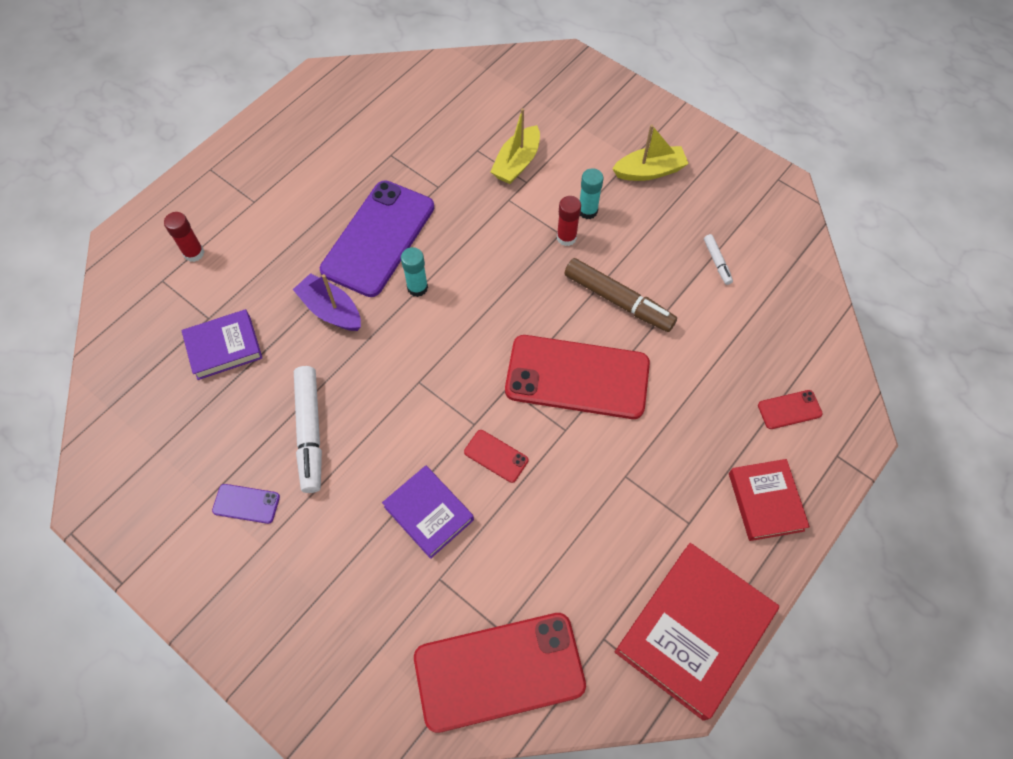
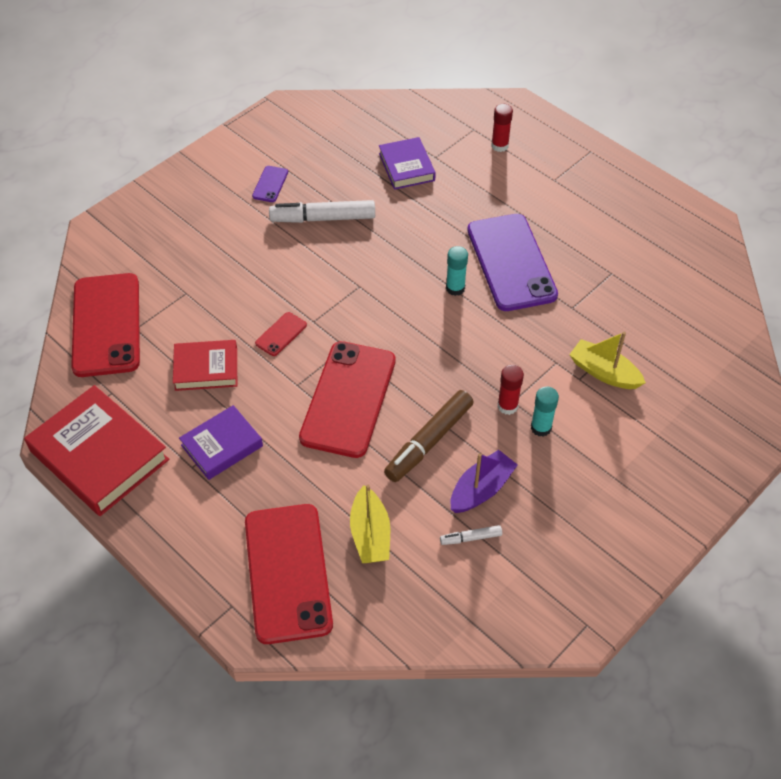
camera: 95 degrees right, 10 degrees down
purple boat [293,273,361,331] -> purple boat moved to [450,450,518,513]
purple phone [320,180,434,297] -> purple phone turned 45 degrees clockwise [467,214,558,311]
purple book [382,465,474,559] -> purple book moved to [179,405,263,480]
yellow boat [612,124,689,181] -> yellow boat moved to [350,485,390,563]
red book [729,459,810,541] -> red book moved to [173,340,237,391]
red phone [758,390,823,429] -> red phone [245,504,333,644], size x2.39

